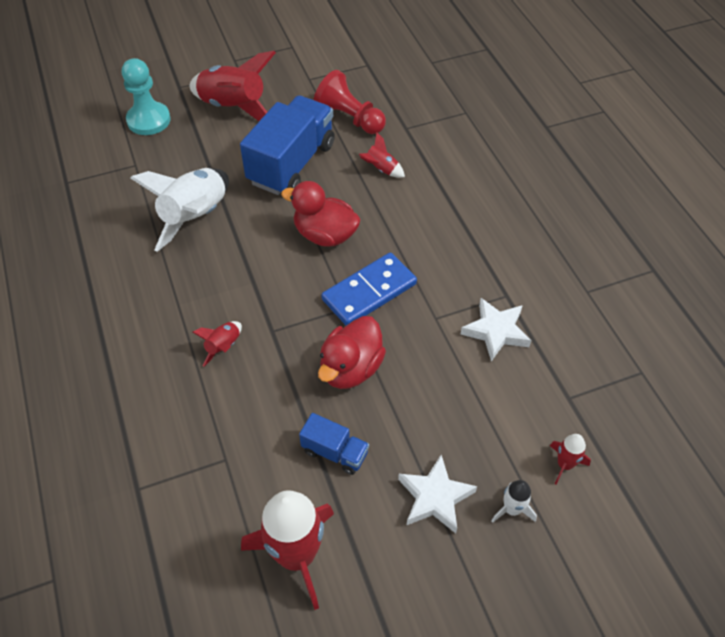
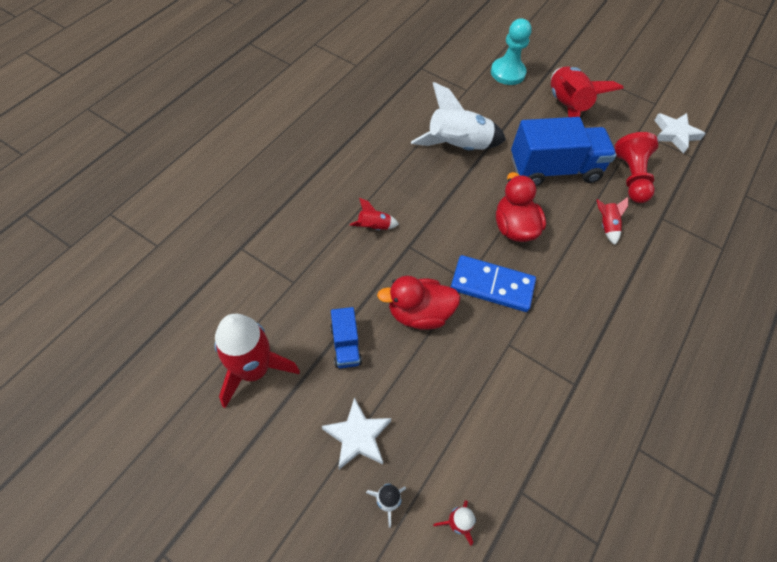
camera: 50 degrees right, 5 degrees up
white star [461,298,532,361] -> white star moved to [654,113,706,154]

